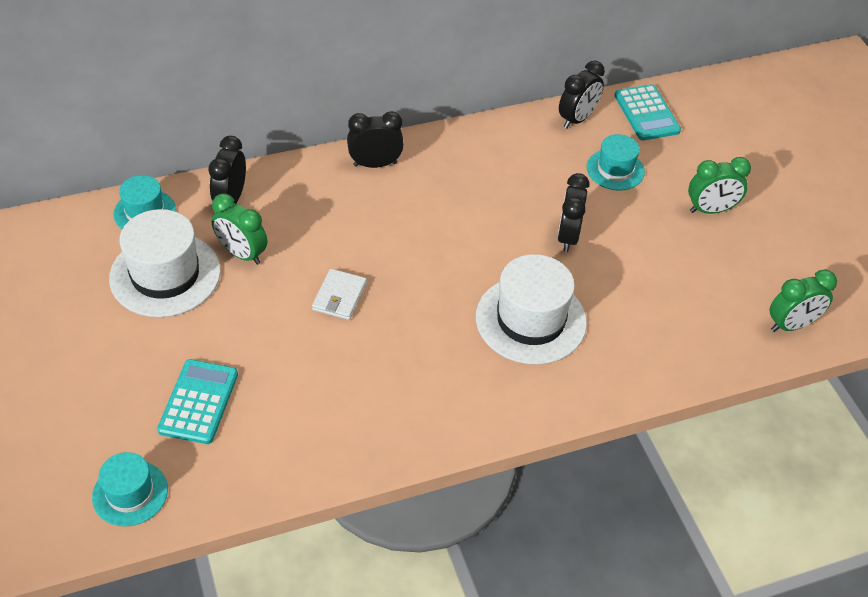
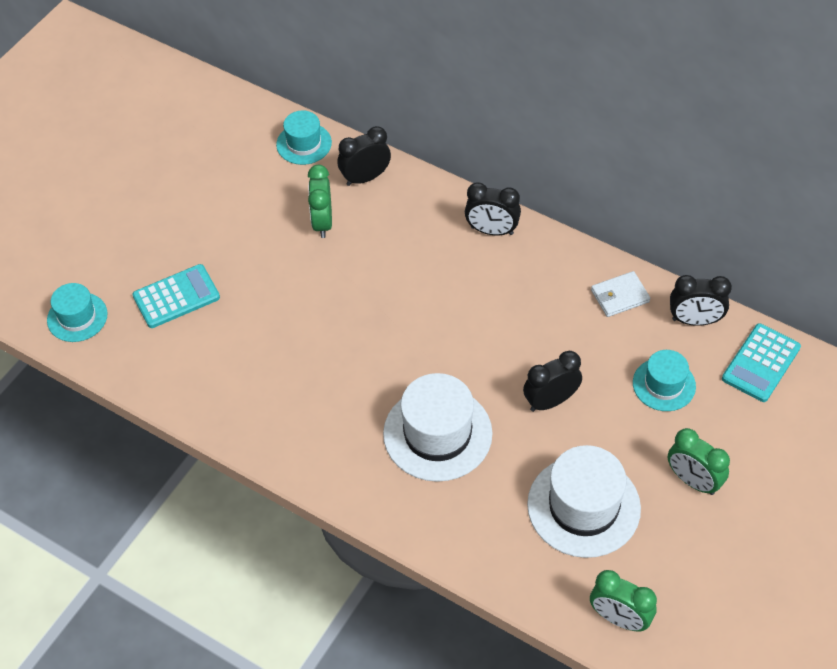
camera: 55 degrees right, 5 degrees up
white hat [109,209,221,317] -> white hat moved to [527,445,641,558]
white wallet [312,269,367,320] -> white wallet moved to [591,271,650,317]
black clock [347,111,404,168] -> black clock turned 150 degrees clockwise [465,182,521,236]

